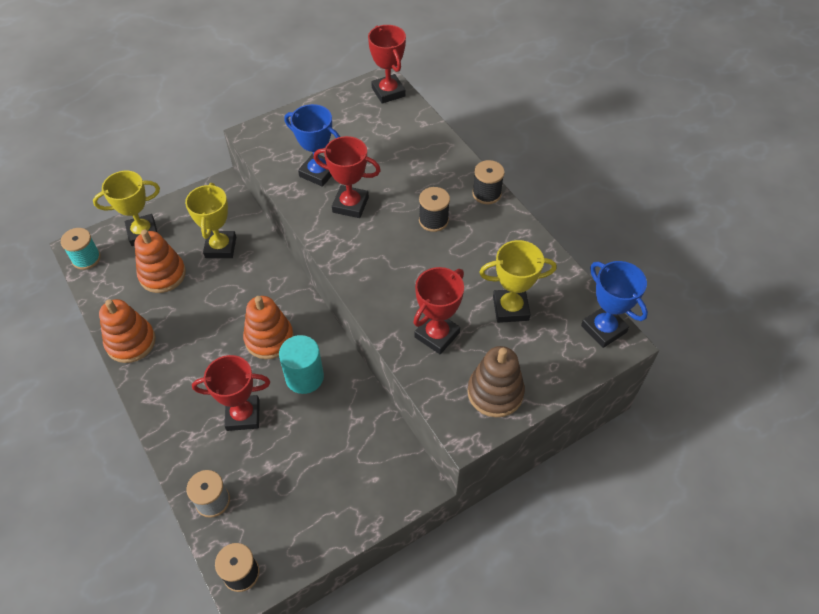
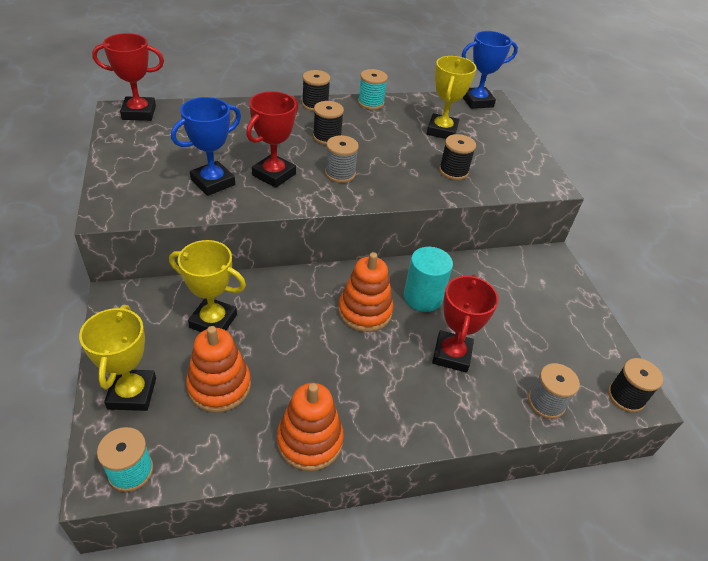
camera: 75 degrees left, 10 degrees down
red trophy [413,267,464,354] -> black spool [439,134,476,180]
brown stacking toy [468,346,525,417] -> none
none -> grey spool [325,135,359,183]
none -> turquoise spool [358,69,388,110]

